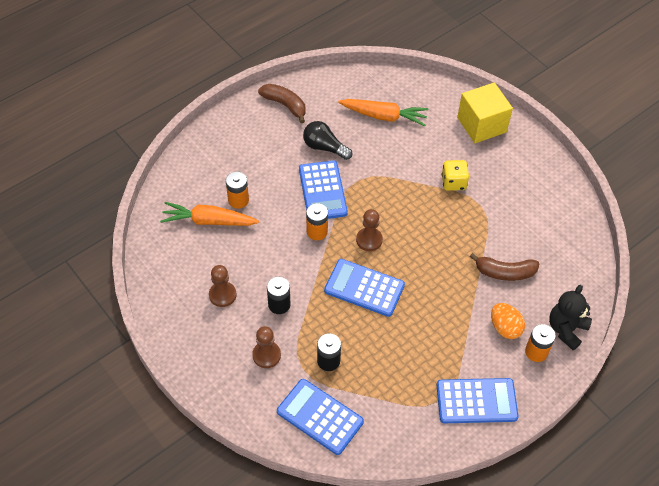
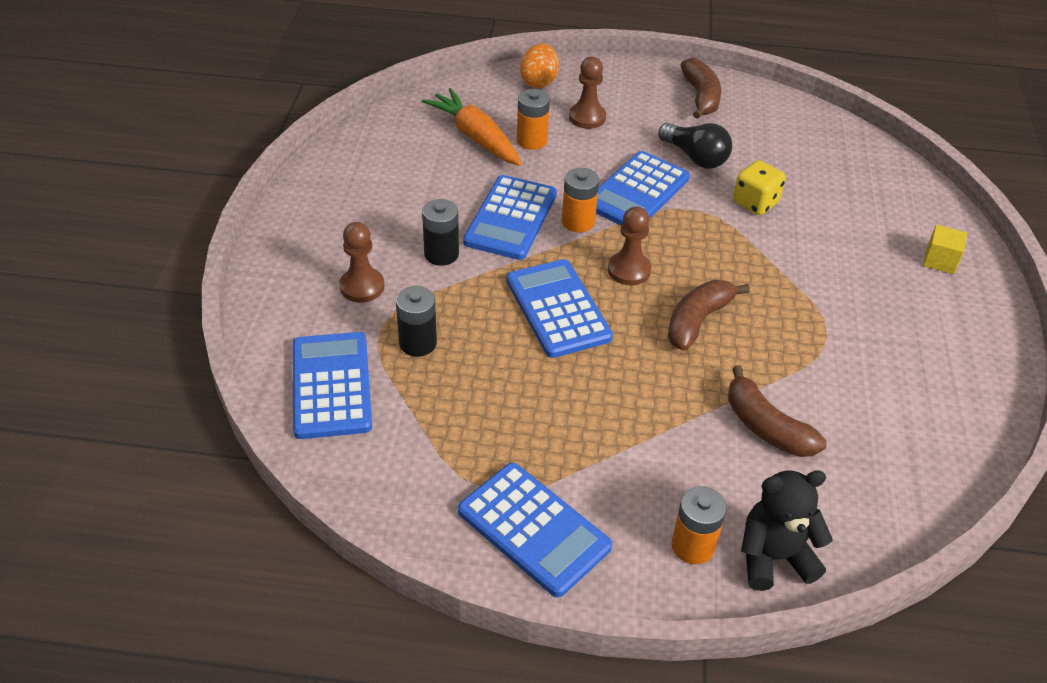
camera: 45 degrees right, 10 degrees down
brown pawn [209,265,236,307] -> brown pawn moved to [569,57,606,129]
black light bulb [303,121,352,160] -> black light bulb turned 150 degrees clockwise [658,123,732,169]
orange carrot [338,99,429,126] -> none
yellow dice [442,160,469,191] -> yellow dice moved to [733,160,786,215]
yellow cube [457,82,513,143] -> yellow cube [923,225,967,274], size x0.48
orange egg [491,303,525,339] -> orange egg moved to [520,43,559,88]
none -> blue calculator [463,175,557,260]
none -> brown banana [668,280,750,351]

